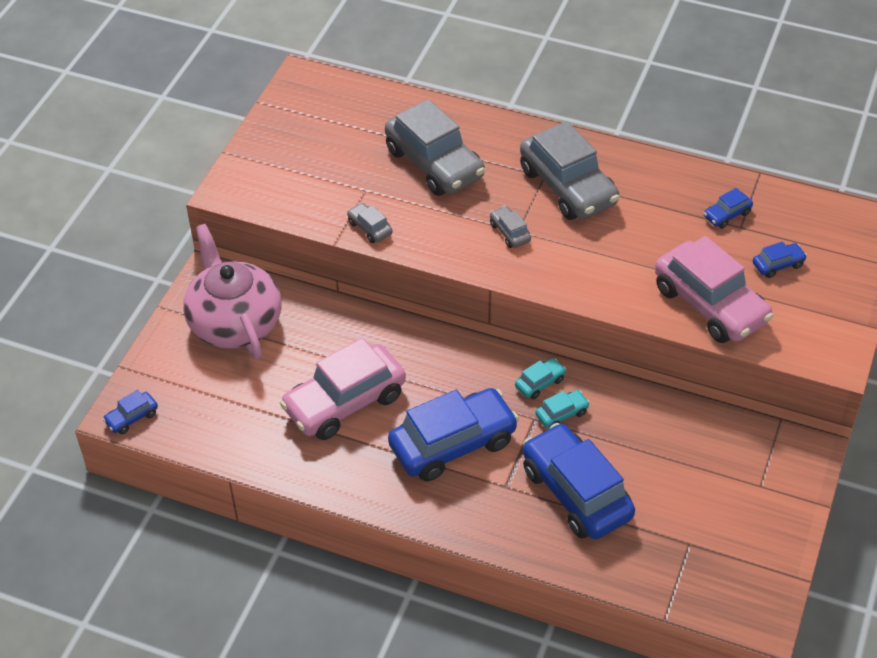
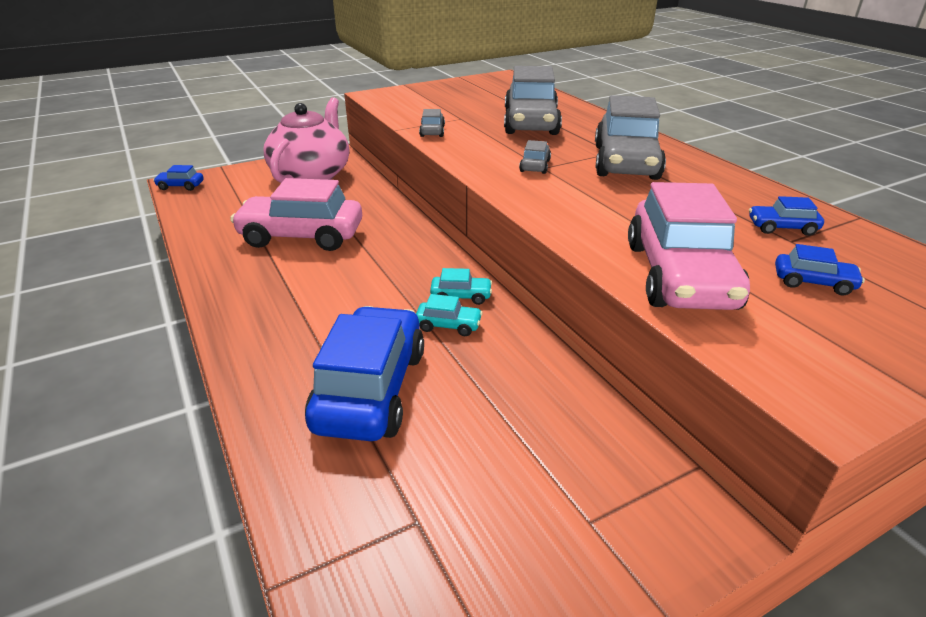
camera: 40 degrees right, 15 degrees down
blue car [388,388,519,481] -> none

